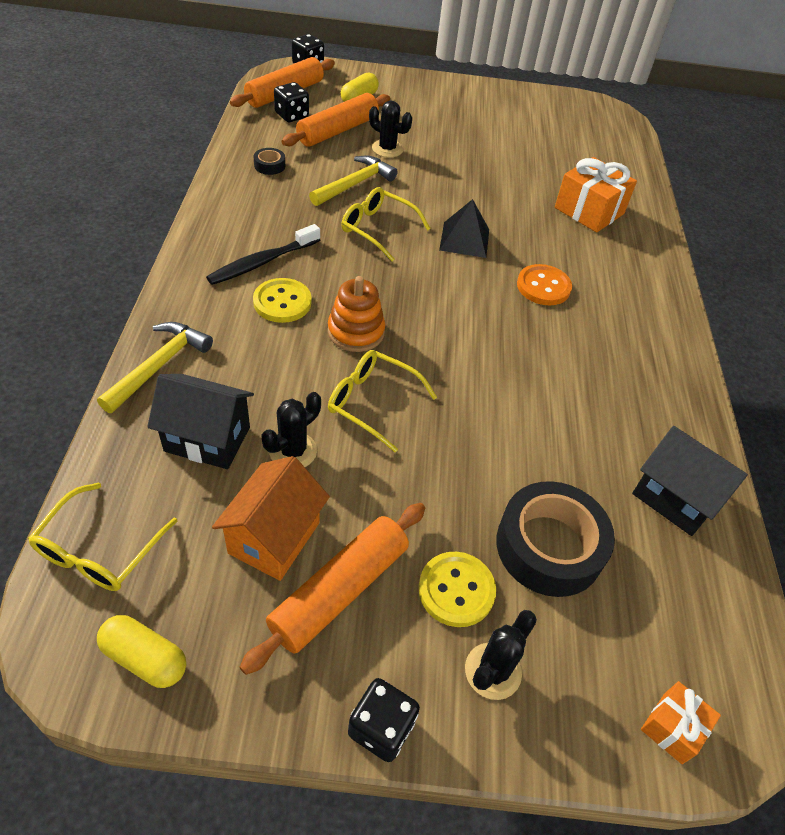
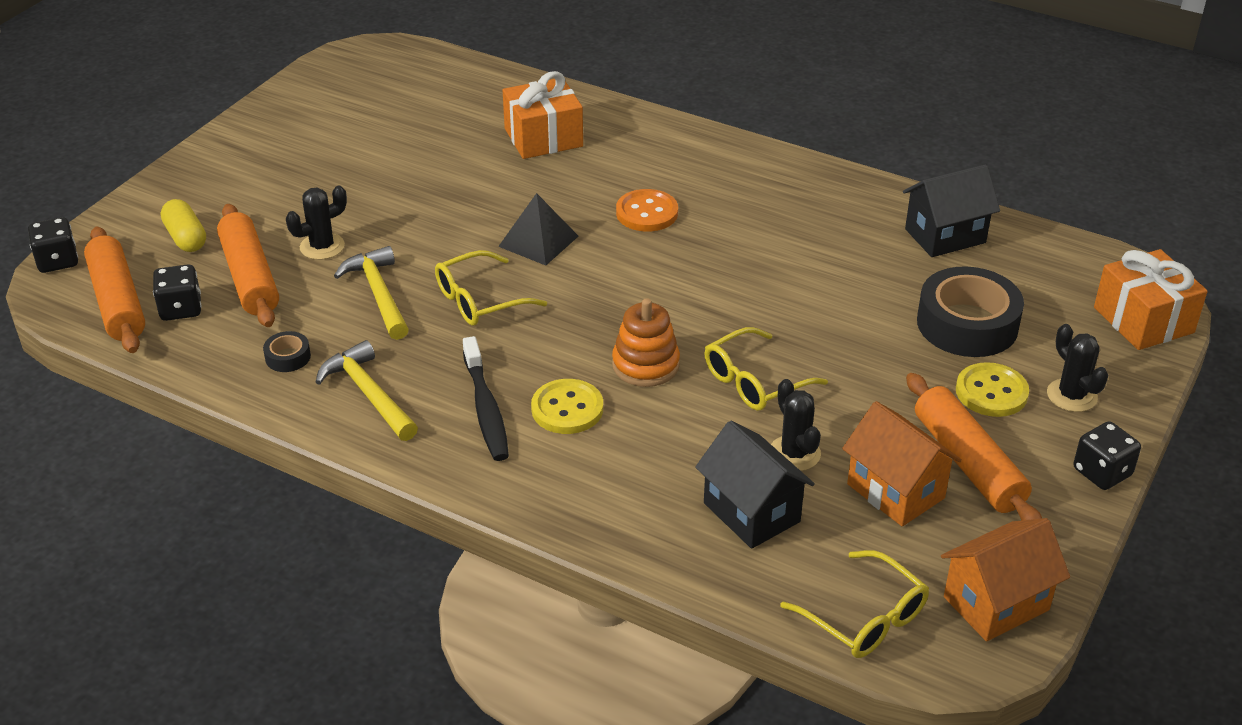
camera: 60 degrees left, 10 degrees down
yellow hammer [97,322,213,413] -> yellow hammer moved to [316,340,418,441]
yellow capsule [97,615,186,688] -> orange house [941,518,1070,641]
black house [147,374,254,469] -> black house turned 75 degrees counterclockwise [695,421,815,549]
orange gift [641,681,721,764] -> orange gift [1094,249,1208,350], size x1.83

